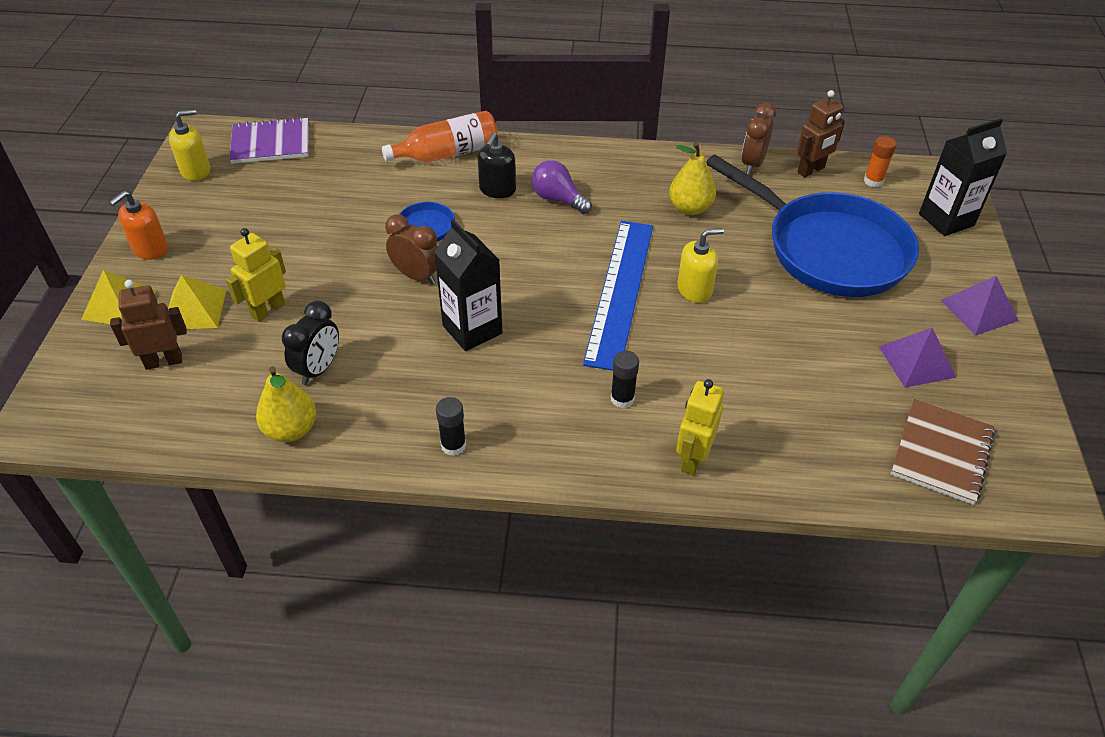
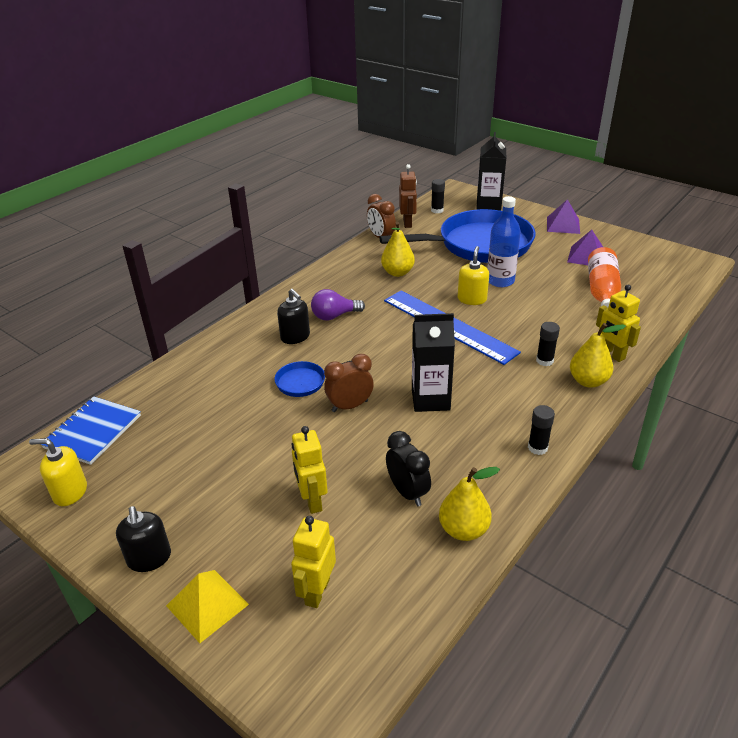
camera: 55 degrees left, 10 degrees down
orange soap dispenser [109,191,168,260] -> black soap dispenser [116,506,171,572]
brown robot [110,280,187,370] -> yellow robot [291,516,336,608]
yellow pyramid [168,275,226,329] -> none
yellow soap dispenser [169,109,210,181] -> yellow soap dispenser turned 90 degrees counterclockwise [29,438,87,506]
purple notebook [229,117,308,164] -> blue notebook [40,396,141,465]
orange bottle [382,111,498,162] -> orange bottle moved to [588,247,621,307]
orange glue stick [864,136,896,187] -> black glue stick [431,179,445,213]
brown notebook [891,399,995,505] -> none
none -> blue bottle [487,196,521,287]
none -> yellow pear [570,323,626,388]

